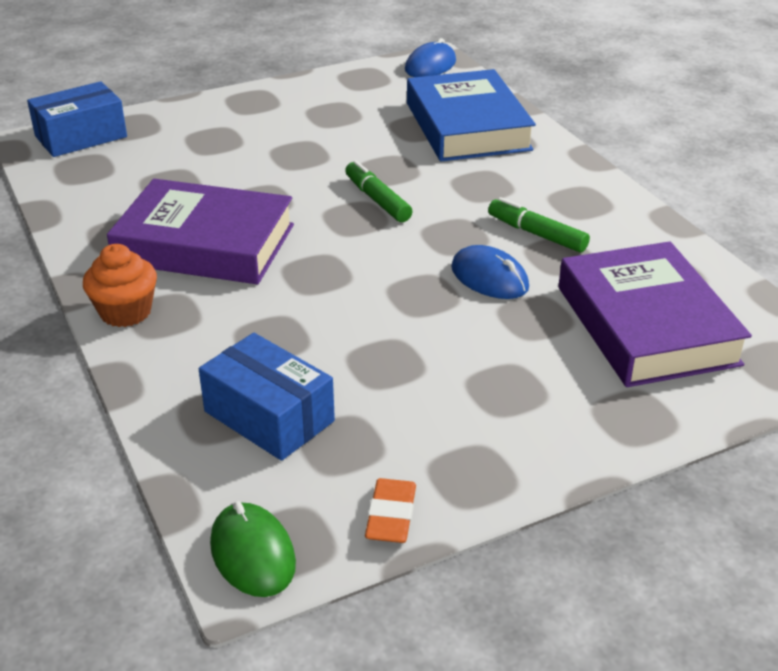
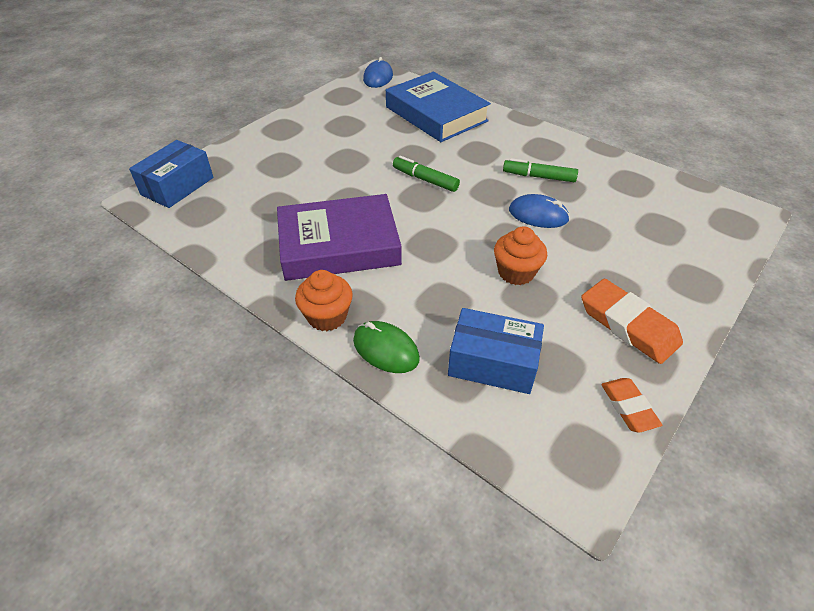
camera: 25 degrees left, 10 degrees up
green mouse [210,501,296,597] -> green mouse moved to [353,321,420,373]
purple book [558,241,752,387] -> none
none -> orange cupcake [494,226,547,285]
none -> orange eraser [581,279,683,364]

